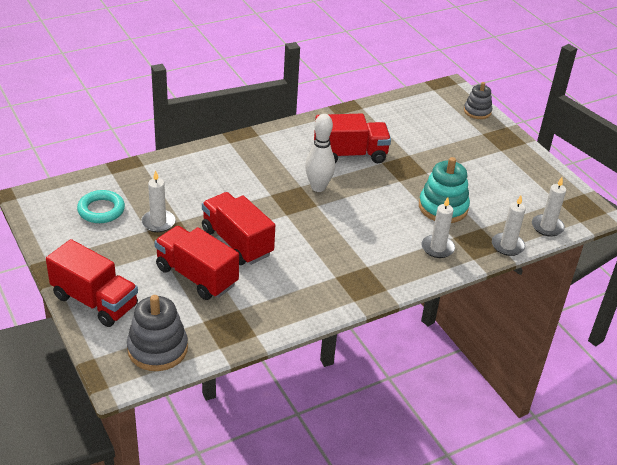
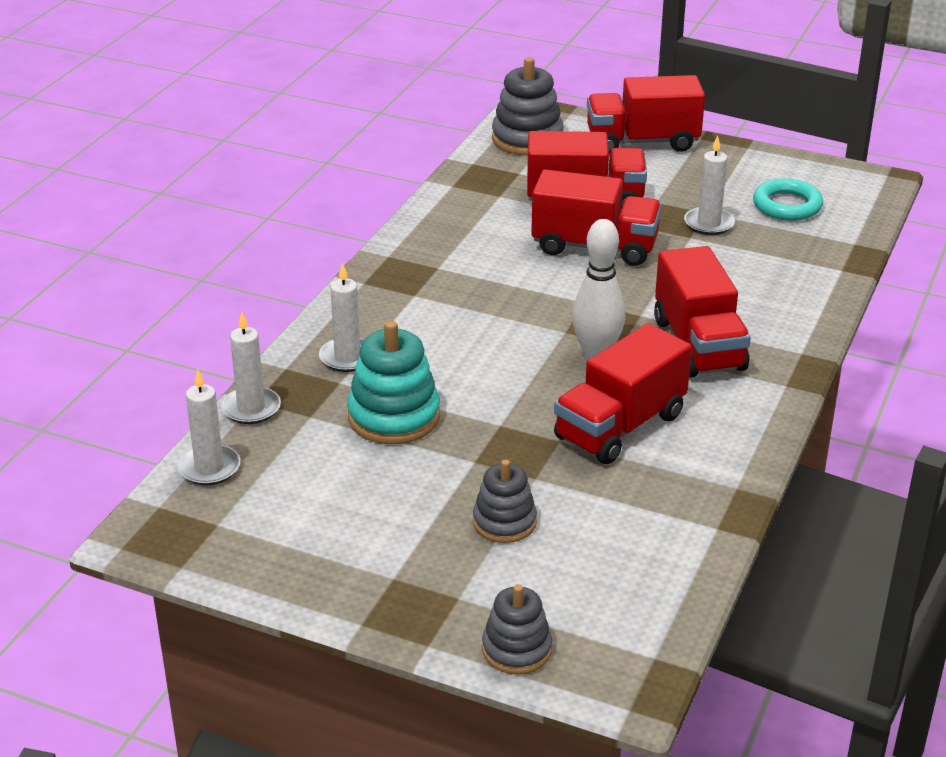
camera: 145 degrees right, 5 degrees down
none -> grey stacking toy [473,459,537,543]
none -> red truck [654,246,751,377]

